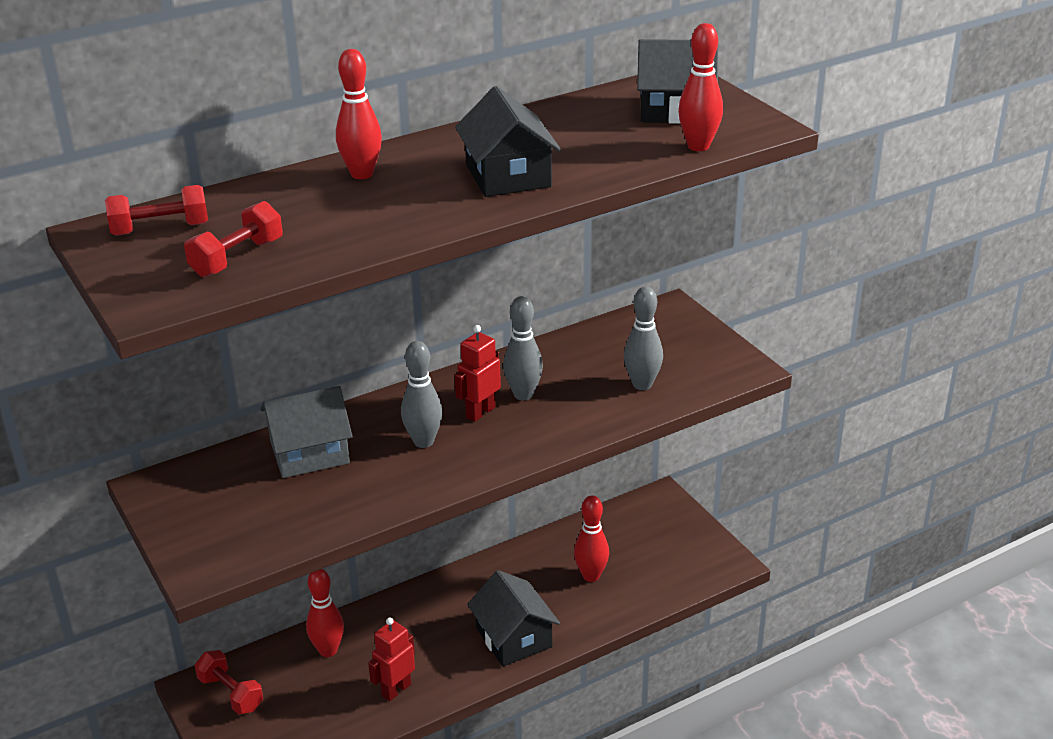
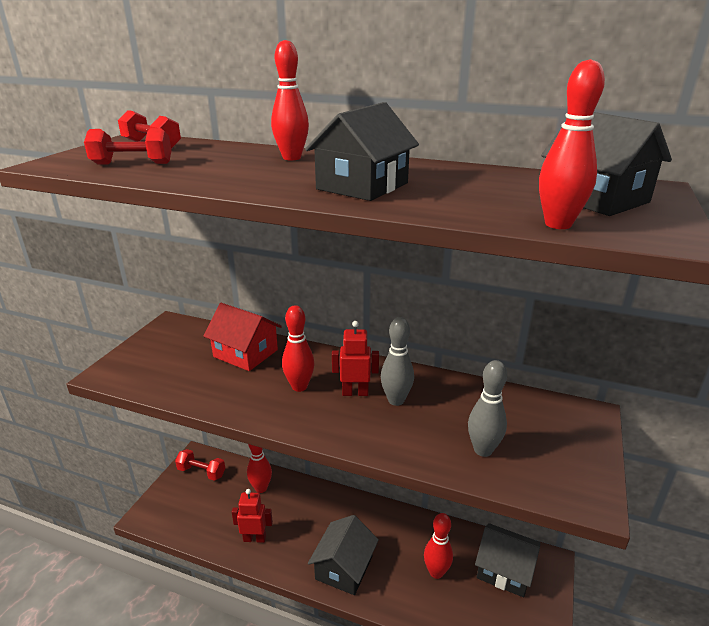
camera: 50 degrees right, 5 degrees down
red dumbbell [195,650,263,714] -> red dumbbell turned 75 degrees counterclockwise [175,449,225,481]
grey house [260,386,353,478] -> red house [204,303,282,371]
grey bowling pin [401,341,443,448] -> red bowling pin [282,305,314,392]
none -> black house [475,523,540,597]

